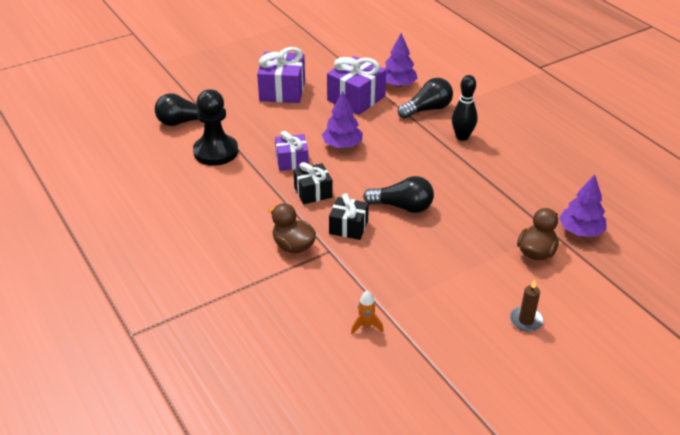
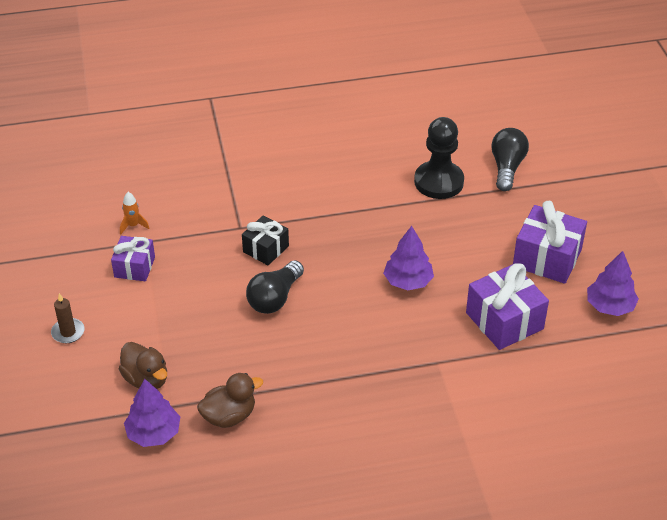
camera: 110 degrees right, 5 degrees up
brown duck [268,203,316,254] -> brown duck moved to [197,373,263,428]
purple gift [275,131,309,171] -> purple gift moved to [111,236,155,281]
black gift [293,162,333,204] -> none
purple tree [385,33,418,87] -> purple tree moved to [587,251,639,316]
black light bulb [398,78,453,119] -> none
black bowling pin [452,75,478,141] -> none

